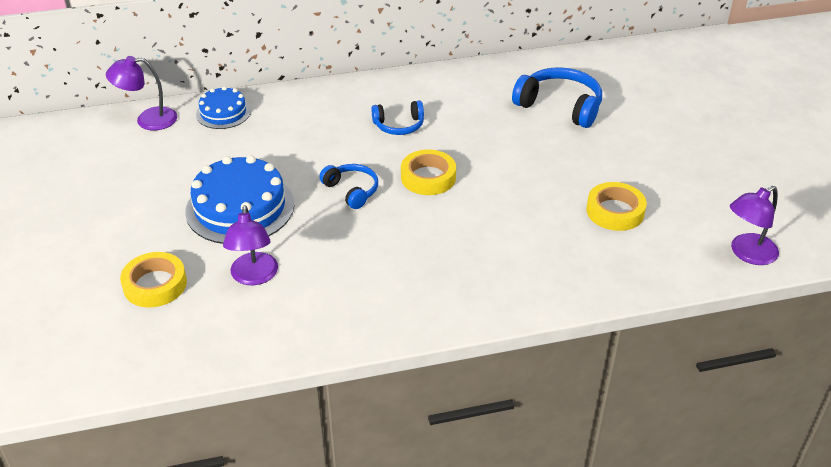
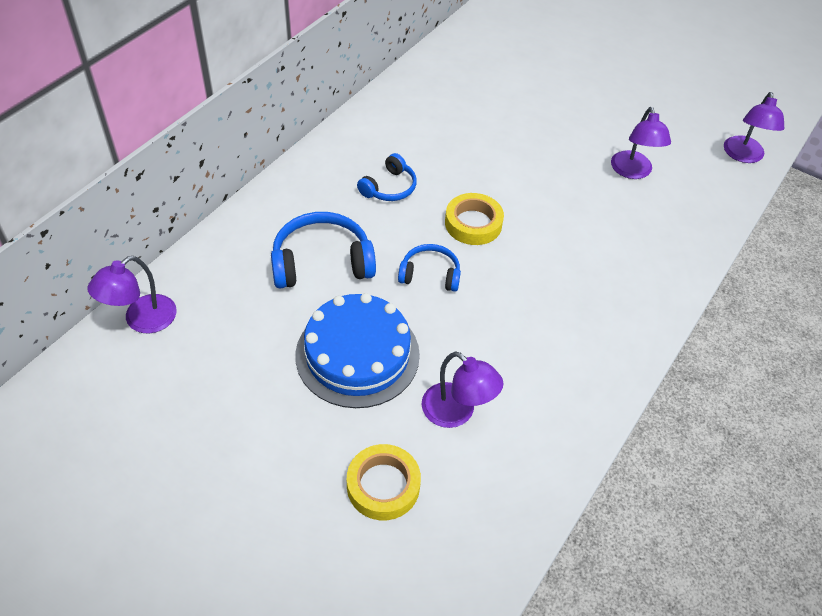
camera: 45 degrees left, 10 degrees up
blue cake [196,86,251,129] -> none
blue headphones [512,67,602,128] -> blue headphones moved to [271,212,376,289]
yellow tape [586,182,647,231] -> purple lamp [611,107,671,179]

